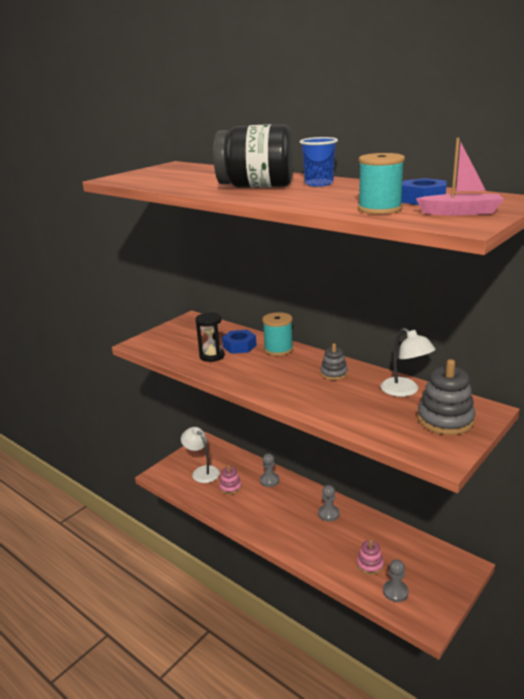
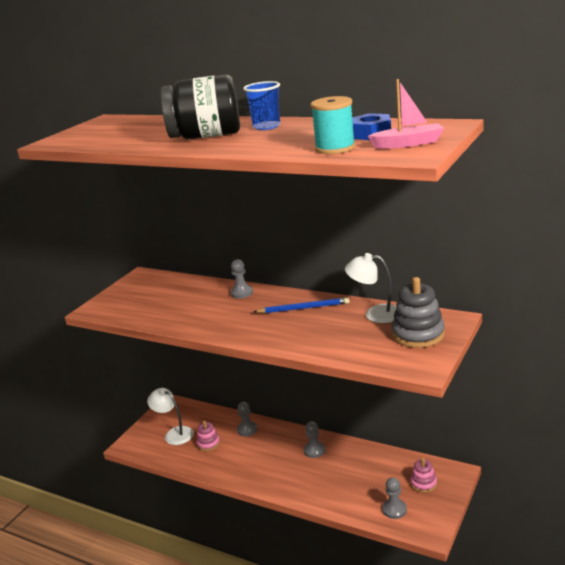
camera: 10 degrees left, 0 degrees up
black hourglass [195,312,225,362] -> none
blue nut [222,330,257,354] -> none
turquoise spool [262,312,293,356] -> grey pawn [230,259,253,299]
grey stacking toy [320,343,348,380] -> blue pencil [253,297,350,313]
pink stacking toy [357,540,384,575] -> pink stacking toy moved to [410,458,437,493]
white lamp [381,328,436,397] -> white lamp turned 150 degrees clockwise [345,253,397,323]

